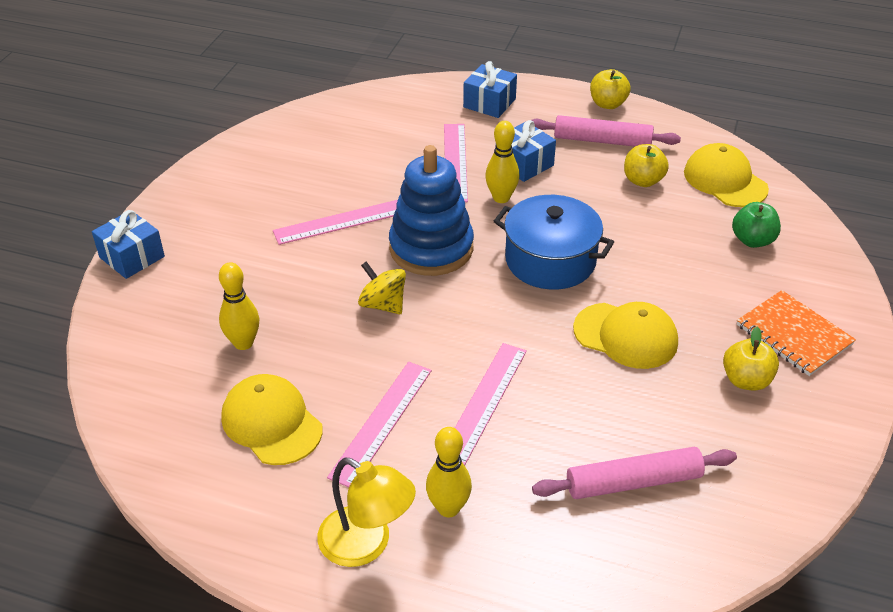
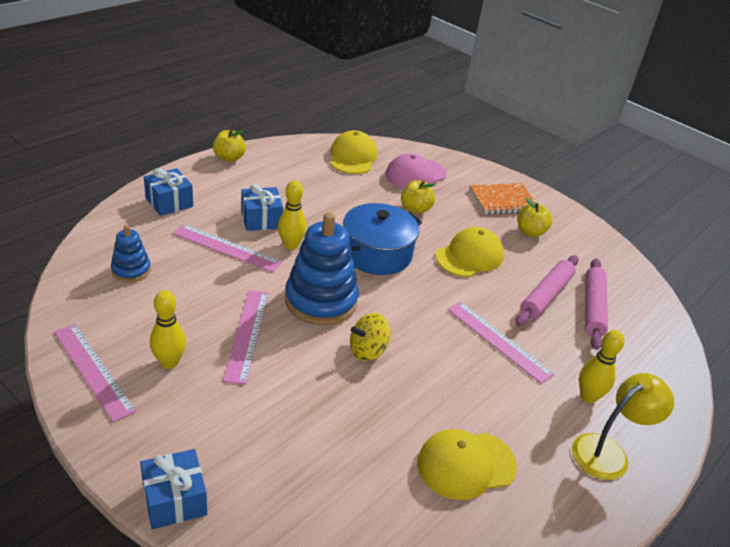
camera: 70 degrees left, 5 degrees down
yellow bowling pin [219,262,260,350] -> yellow bowling pin moved to [150,290,186,369]
pink ruler [327,362,432,487] -> pink ruler moved to [54,324,136,422]
pink rolling pin [531,115,681,147] -> pink rolling pin moved to [516,255,579,326]
yellow apple [624,144,669,187] -> yellow apple moved to [401,180,436,214]
yellow cap [684,143,769,207] -> yellow cap turned 105 degrees clockwise [330,130,378,174]
green apple [732,202,781,248] -> pink cap [386,153,446,189]
none -> blue stacking toy [111,225,151,282]

